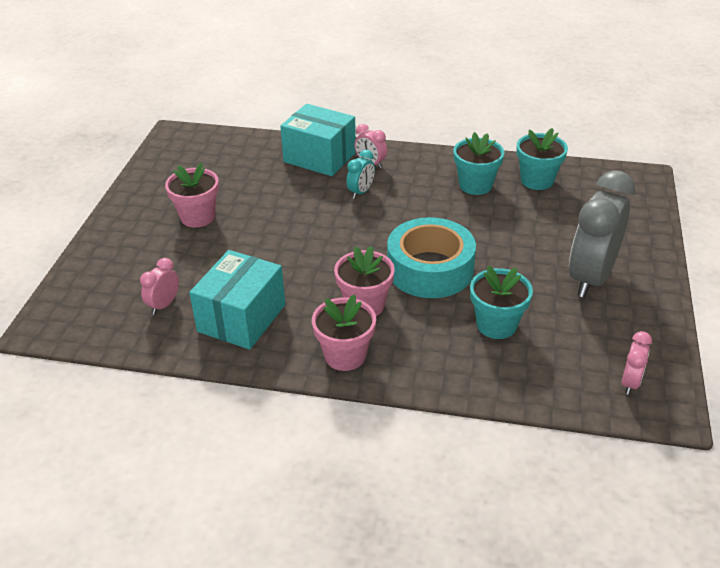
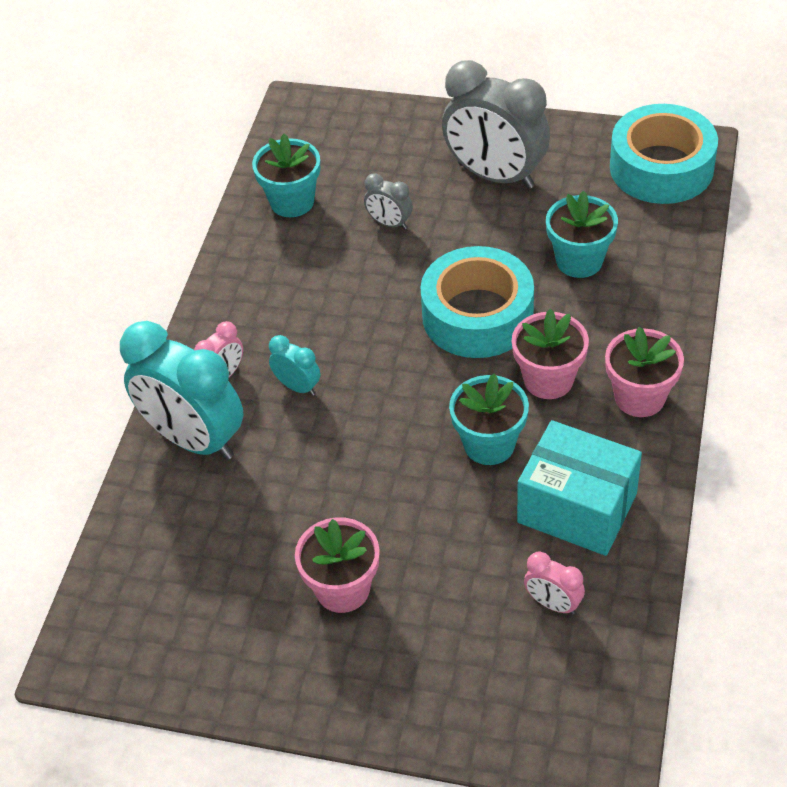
camera: 85 degrees left, 10 degrees up
turquoise box [280,104,356,176] -> turquoise clock [120,321,244,460]
turquoise flower pot [453,132,504,195] -> turquoise flower pot moved to [449,374,529,465]
pink clock [621,331,652,395] -> turquoise tape [610,104,718,204]
none -> grey clock [364,173,413,230]

